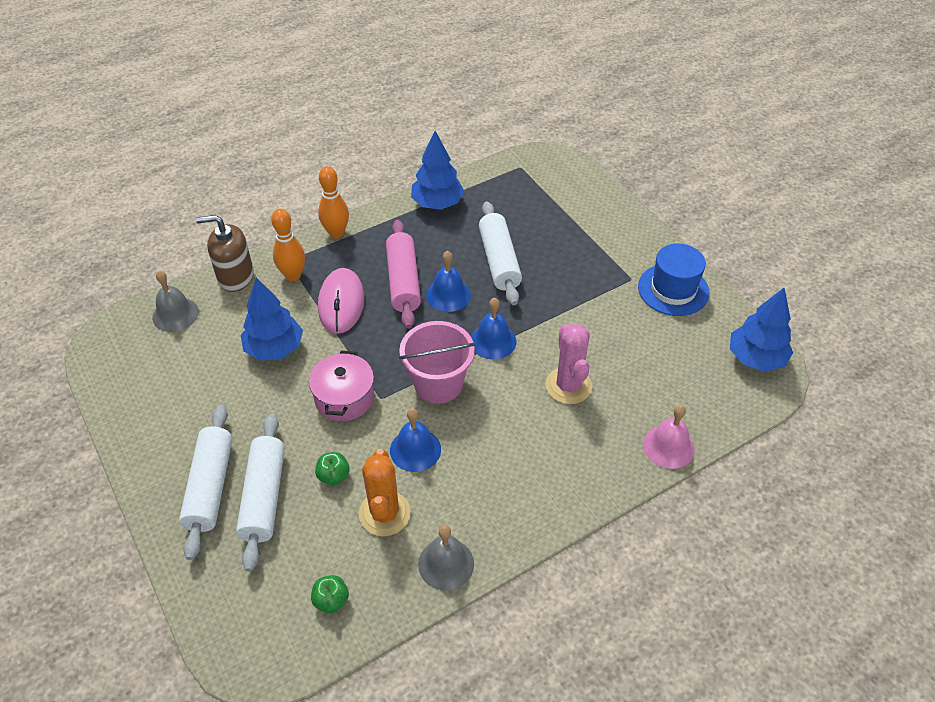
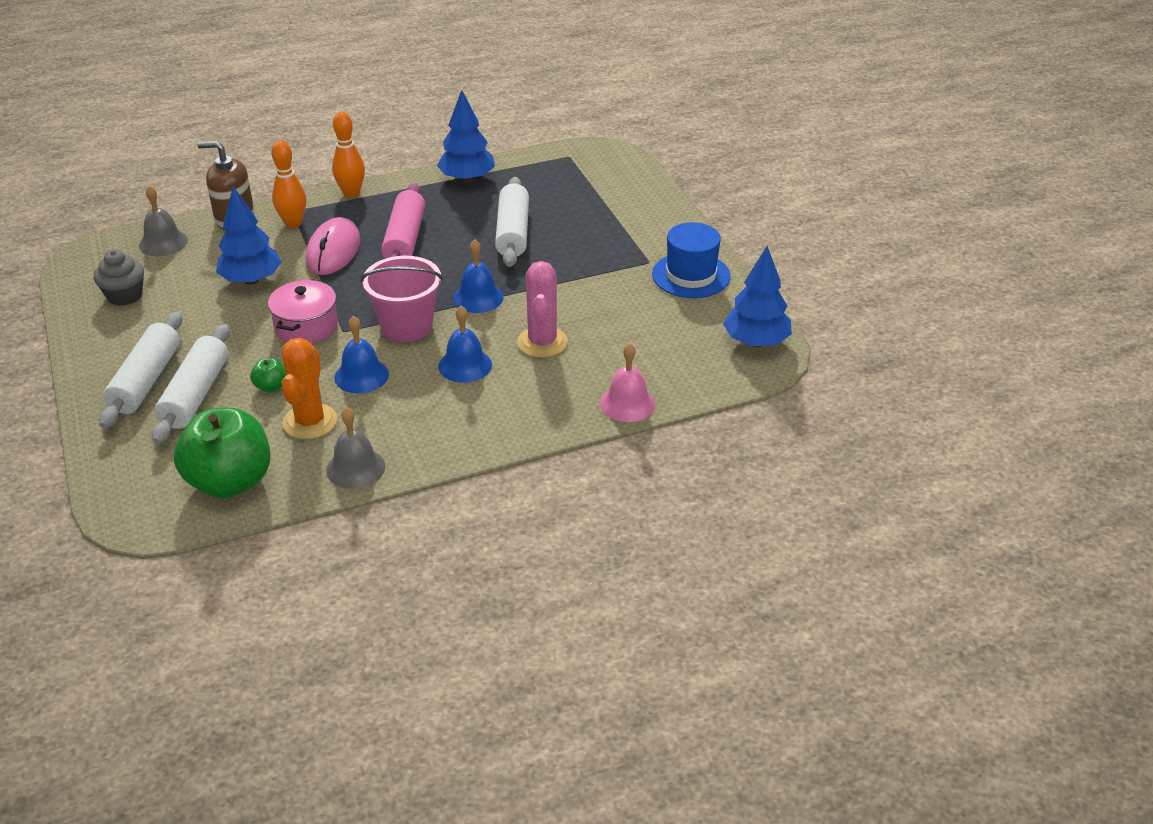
camera: 10 degrees right, 10 degrees down
green apple [311,575,349,613] -> green apple [174,408,271,498], size x2.41
blue bell [426,251,471,312] -> blue bell moved to [438,306,492,383]
none -> grey cupcake [94,250,144,306]

